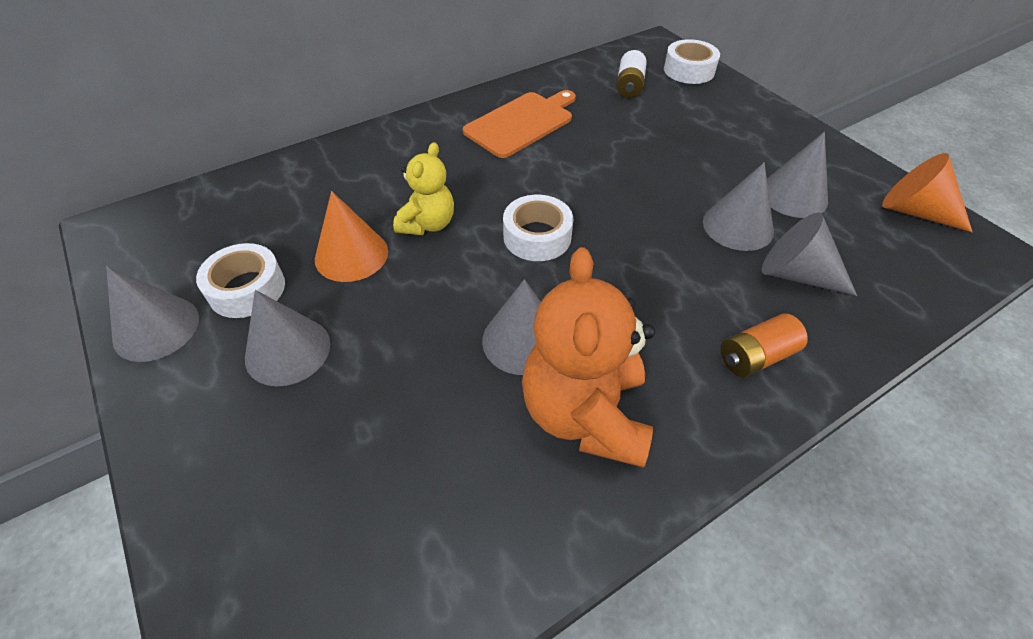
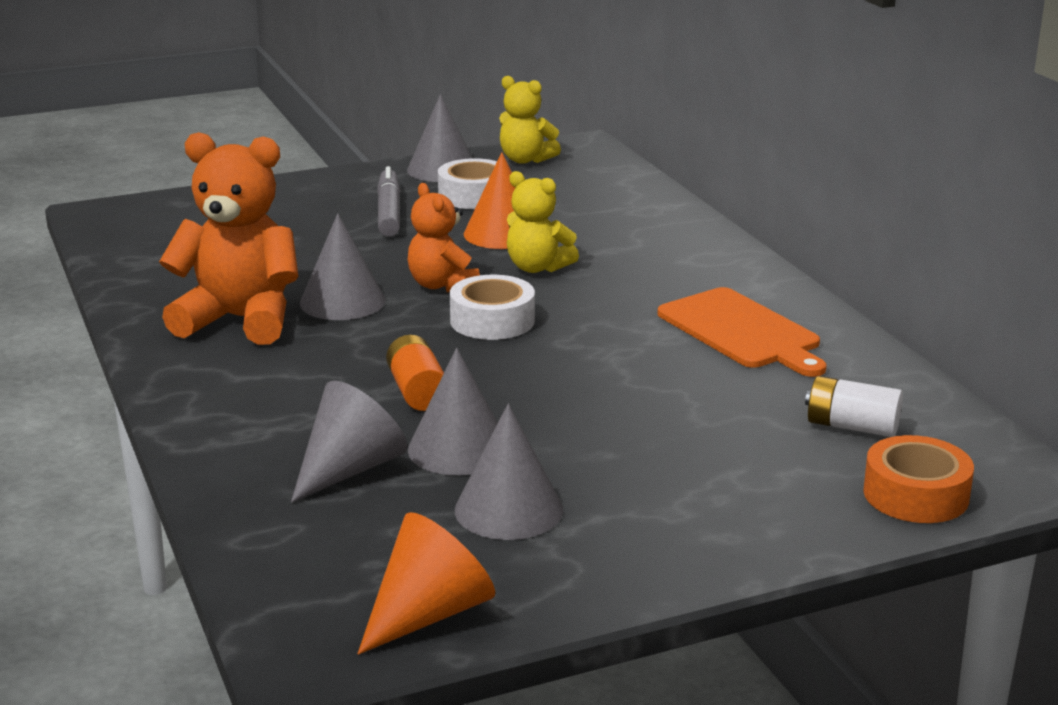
camera: 100 degrees right, 25 degrees down
grey cone [245,290,330,386] -> grey marker [377,166,400,237]
white tape [664,39,720,84] -> orange tape [863,435,974,523]
orange battery [721,313,808,377] -> orange battery moved to [386,335,444,411]
none -> orange teddy bear [407,183,480,292]
none -> yellow teddy bear [499,76,561,164]

